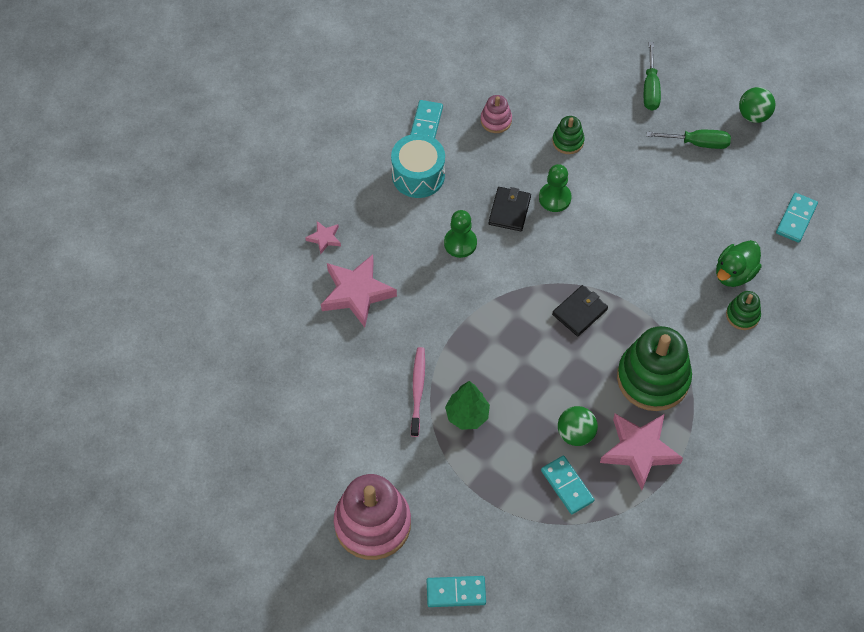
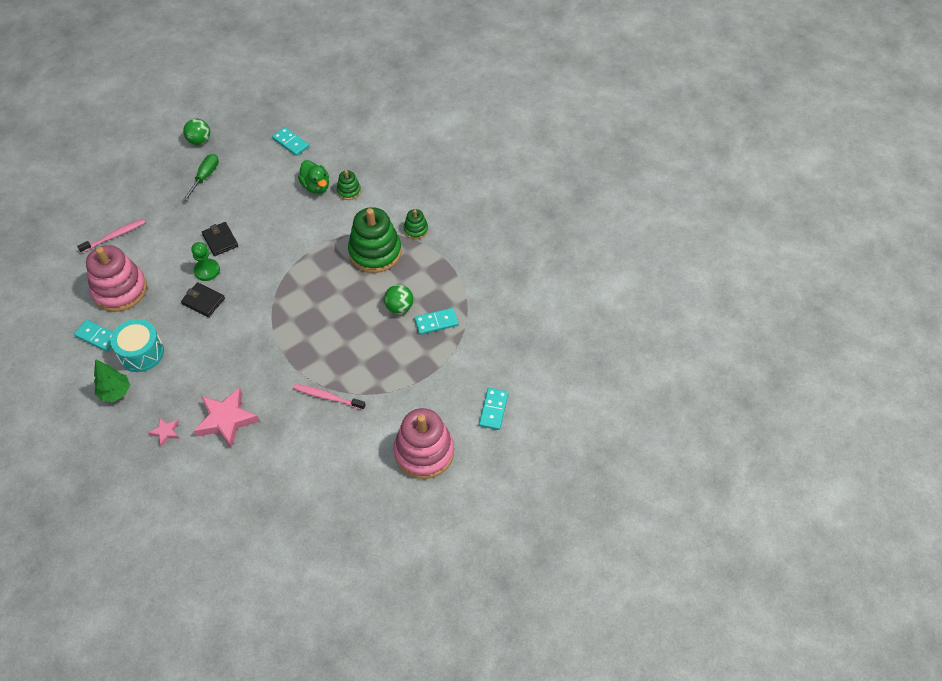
camera: 75 degrees left, 5 degrees down
green pawn [444,210,477,258] -> none
green tree [445,381,490,430] -> green tree moved to [94,359,130,402]
pink stacking toy [481,95,512,133] -> pink stacking toy [86,245,147,312], size x2.11
green stacking toy [552,116,585,154] -> green stacking toy moved to [404,209,428,239]
black wallet [552,285,608,336] -> black wallet moved to [202,222,238,256]
pink star [600,414,683,490] -> none
green screwdriver [644,42,661,111] -> none
none -> pink toothbrush [77,219,145,253]

